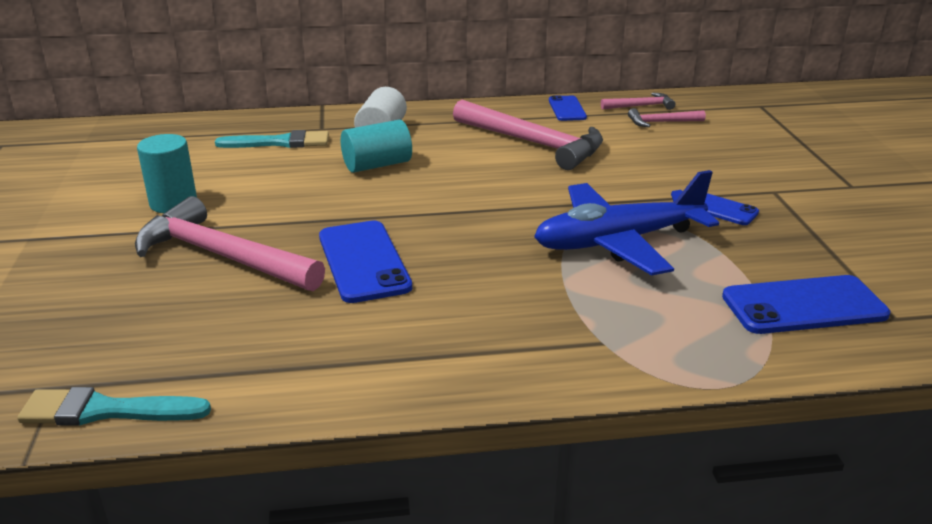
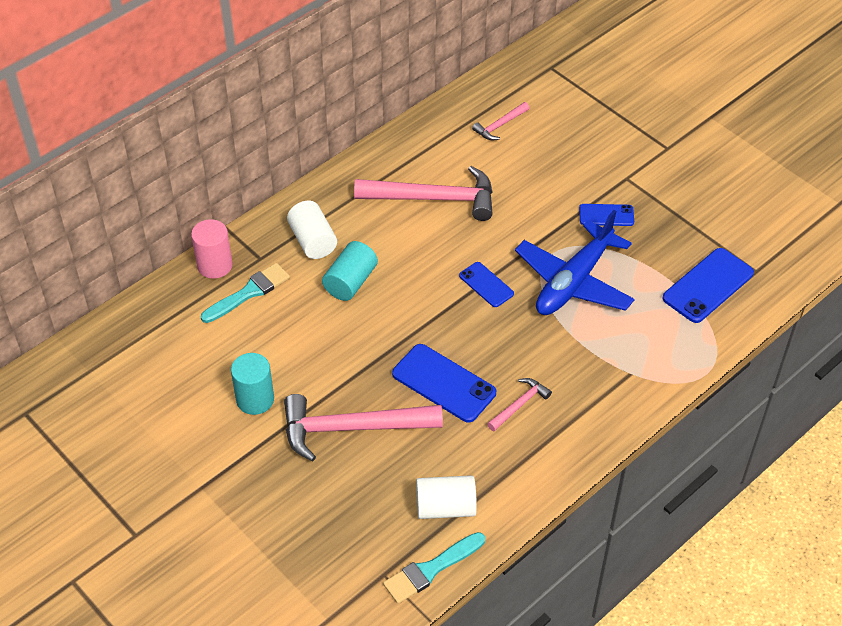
camera: 35 degrees left, 20 degrees up
blue phone [549,95,587,121] -> blue phone moved to [459,262,514,307]
pink hammer [601,93,675,110] -> pink hammer moved to [487,378,552,431]
none -> pink cylinder [191,219,233,279]
none -> white cylinder [416,475,477,519]

